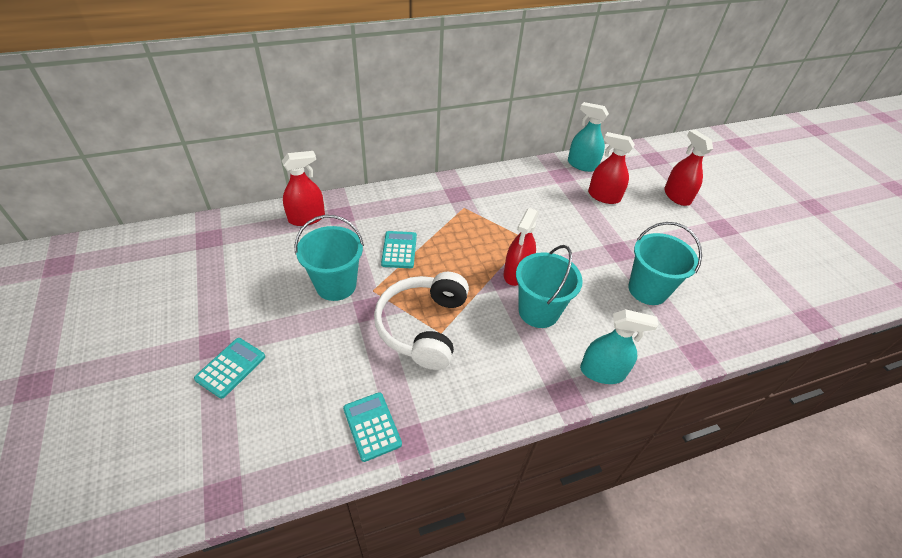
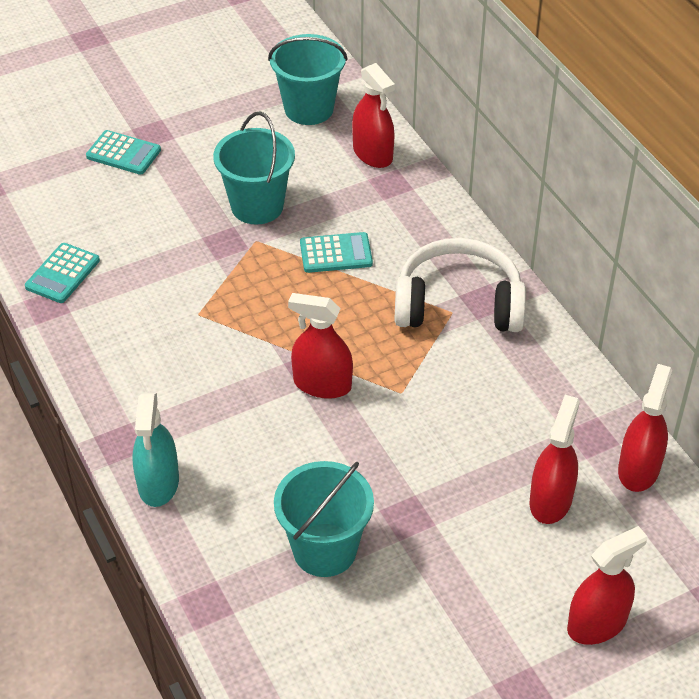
camera: 85 degrees right, 0 degrees up
turquoise calculator [343,392,402,462] -> turquoise calculator turned 150 degrees clockwise [25,243,100,303]
white headphones [374,272,469,370] -> white headphones moved to [395,238,526,332]
turquoise bucket [516,245,583,328] -> turquoise bucket moved to [268,34,348,125]
turquoise spray bottle [568,102,609,172] -> red spray bottle [618,364,672,492]

